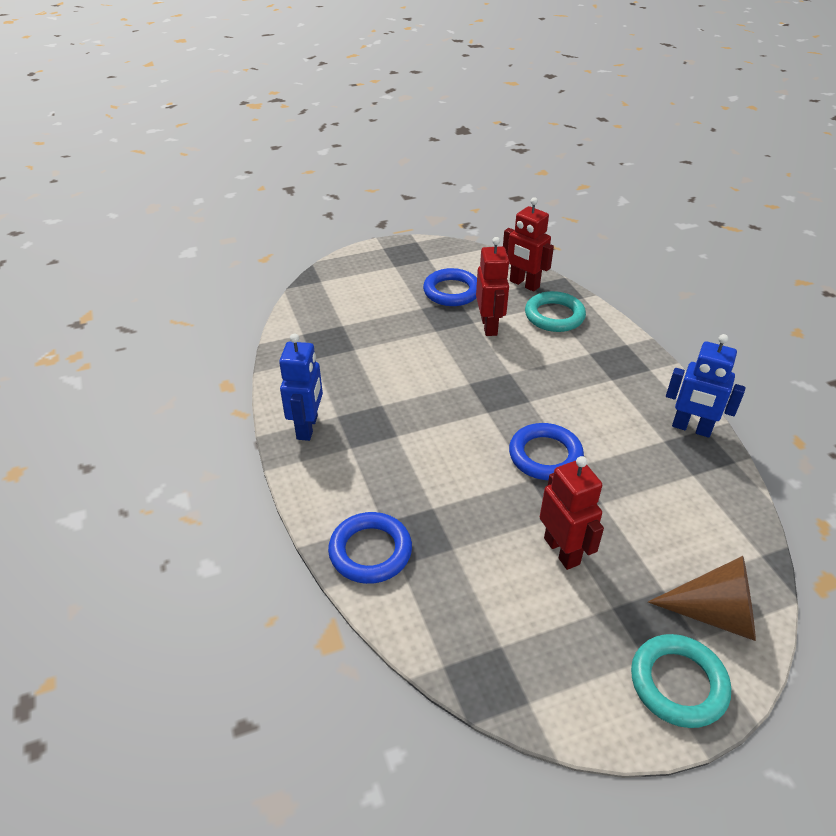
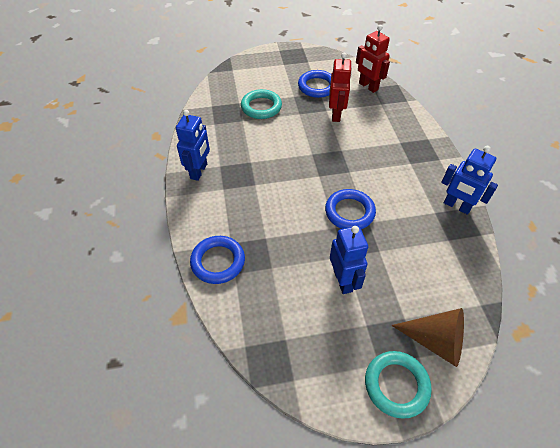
camera: 10 degrees right, 10 degrees up
turquoise ring [525,291,586,332] -> turquoise ring moved to [241,89,282,119]
red robot [540,456,604,570] -> blue robot [330,226,368,294]

